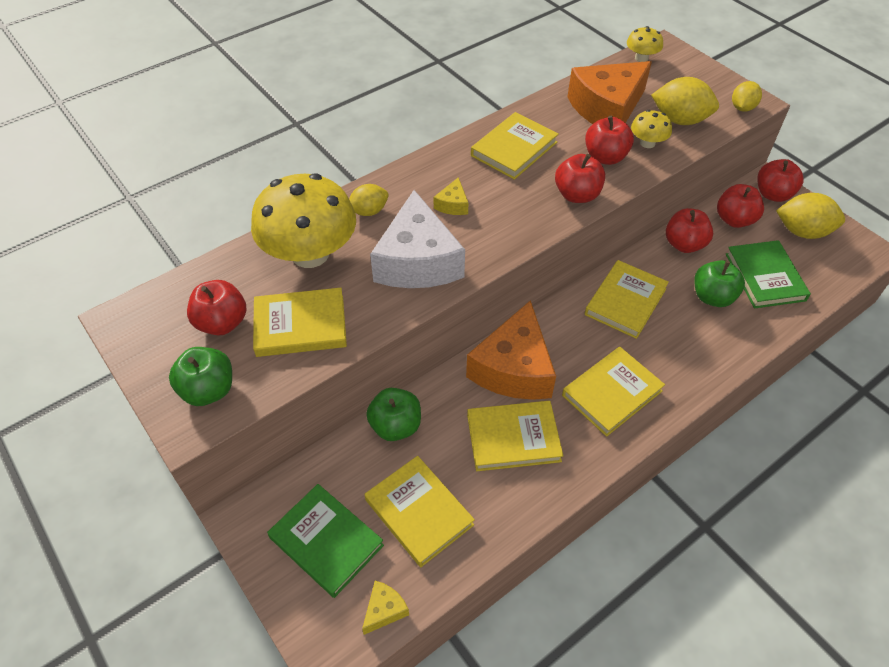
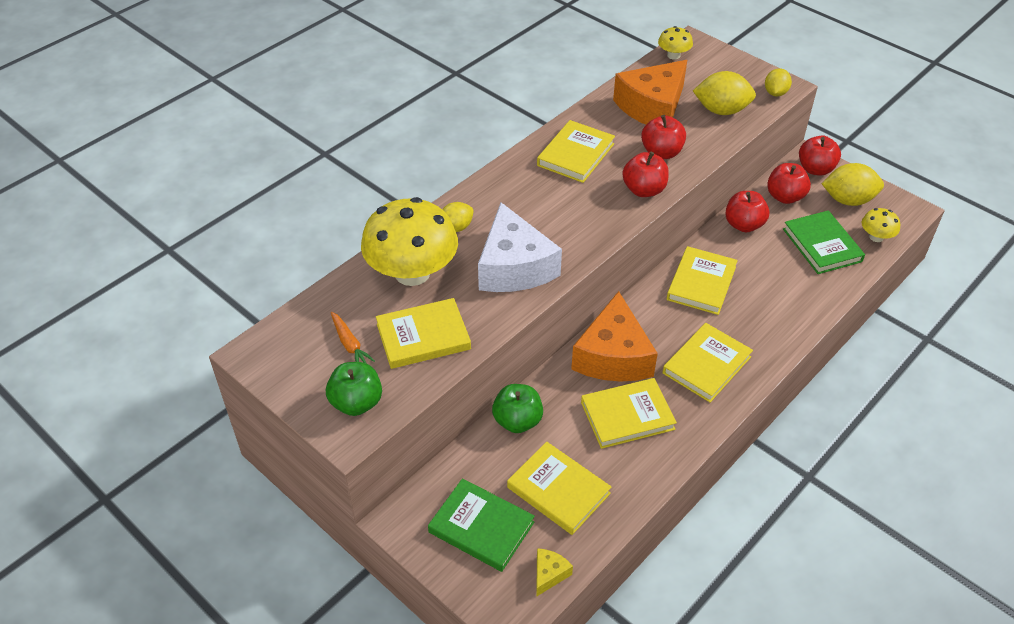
camera: 10 degrees left, 5 degrees down
red apple [187,280,246,336] -> orange carrot [331,312,375,364]
yellow cheese [434,177,468,215] -> none
yellow mushroom [631,110,672,148] -> yellow mushroom moved to [862,208,900,242]
green apple [694,260,745,307] -> none

